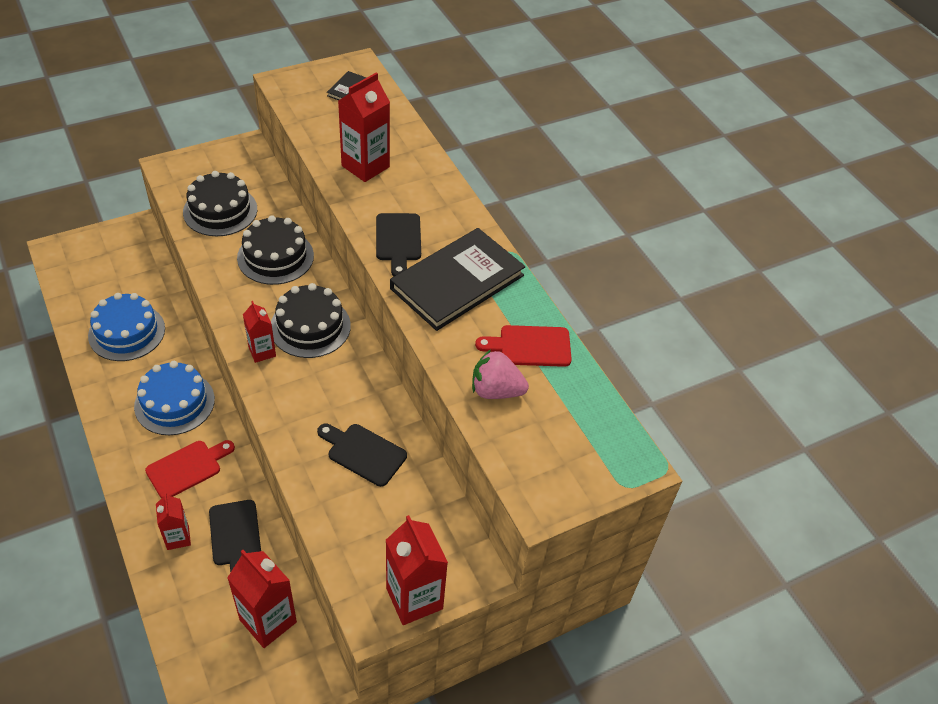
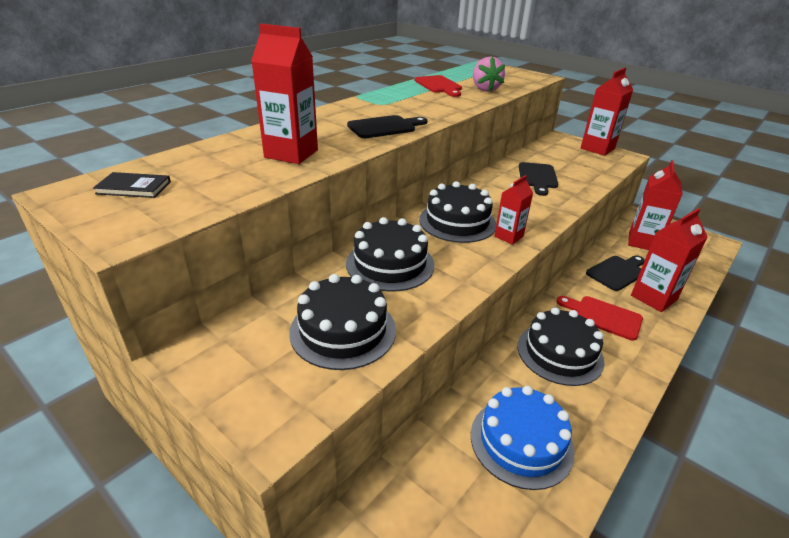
camera: 110 degrees left, 15 degrees down
blue cake [134,361,215,435] -> black cake [518,308,605,386]
red carton [156,493,191,550] -> red carton [631,208,708,312], size x1.68
black book [390,228,525,331] -> none

